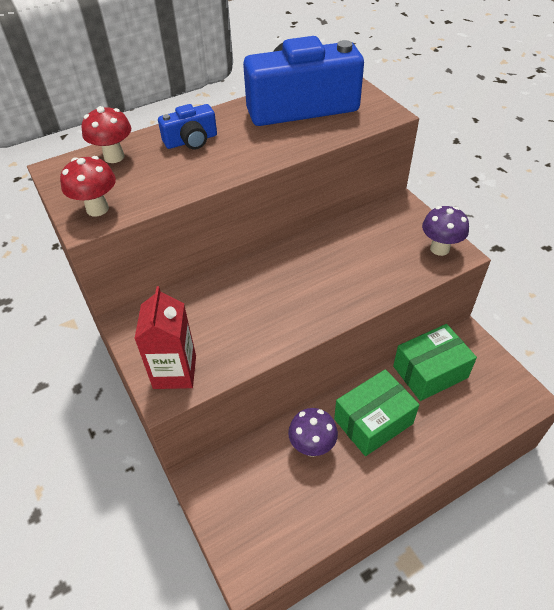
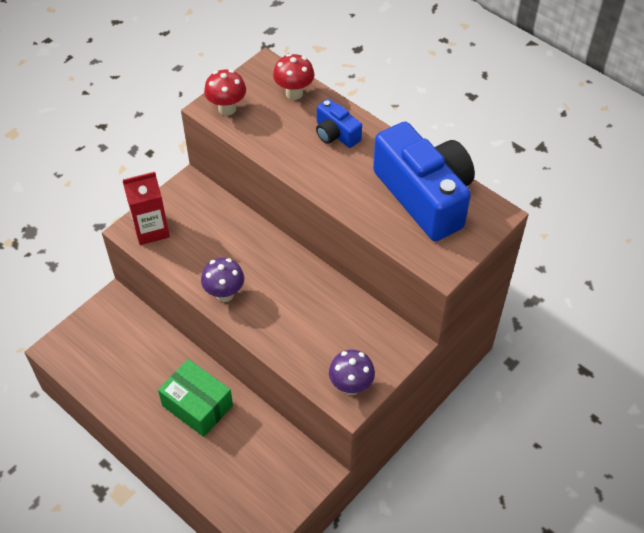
camera: 70 degrees right, 5 degrees up
purple mushroom [288,408,338,457] -> purple mushroom moved to [201,258,244,302]
green box [393,324,477,401] -> none

